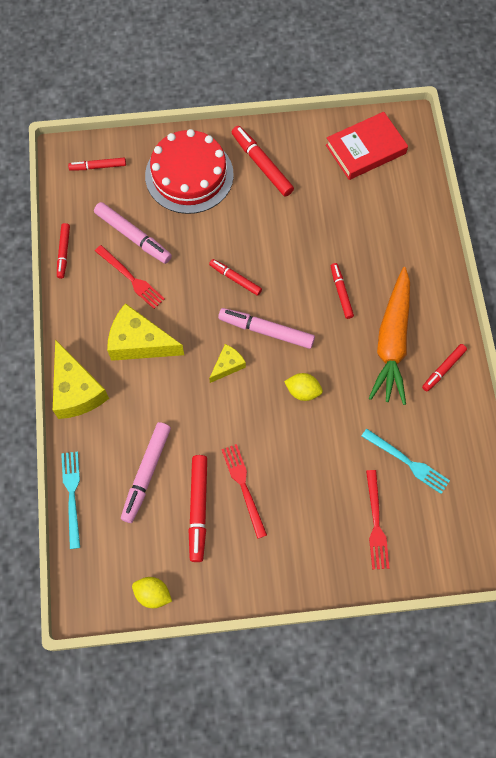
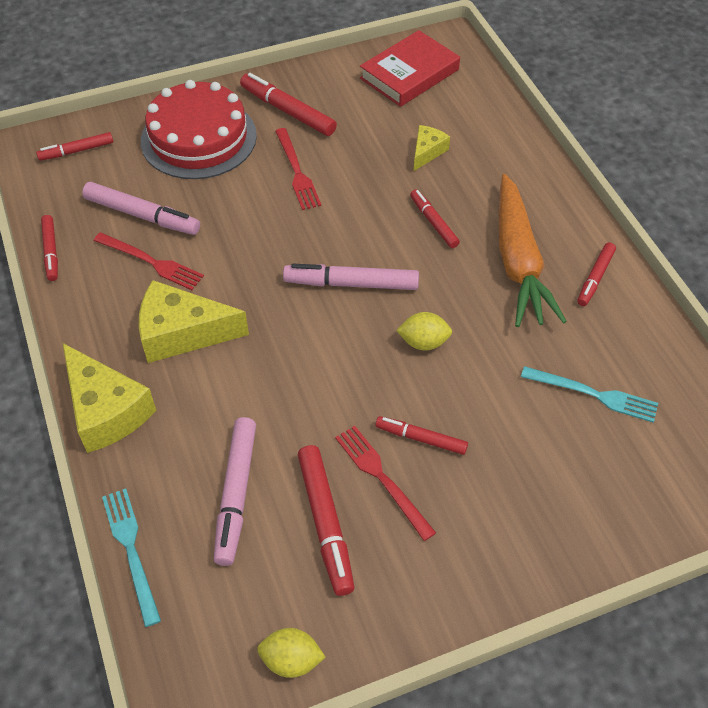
camera: 15 degrees left, 15 degrees down
red marker [209,259,262,296] -> red marker moved to [375,416,468,455]
yellow cheese [209,344,246,383] -> yellow cheese moved to [414,125,450,171]
red fork [366,470,390,569] -> red fork moved to [275,128,321,210]

